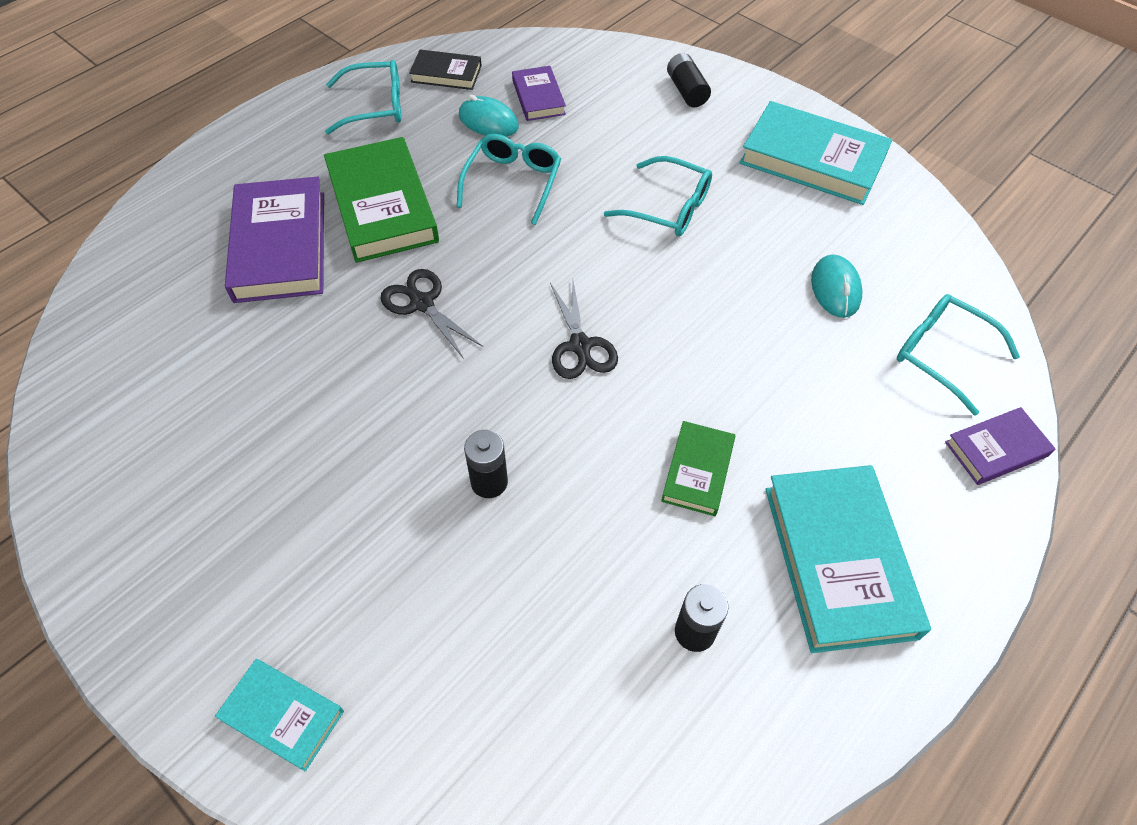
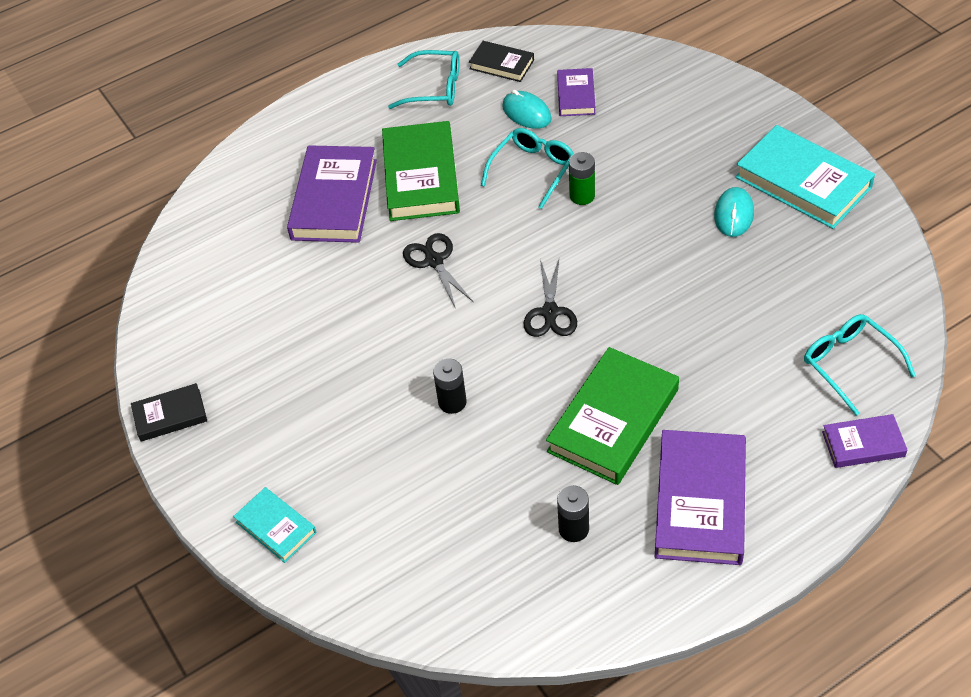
camera: 20 degrees right, 5 degrees down
turquoise glasses [604,156,712,236] -> none
green book [661,421,735,516] -> green book [546,347,679,485], size x1.86
black battery [667,53,711,107] -> none
turquoise book [765,465,931,653] -> purple book [655,430,746,565]
turquoise mouse [811,254,862,318] -> turquoise mouse moved to [714,187,754,237]
none -> black book [131,383,207,442]
none -> green battery [569,152,595,205]

